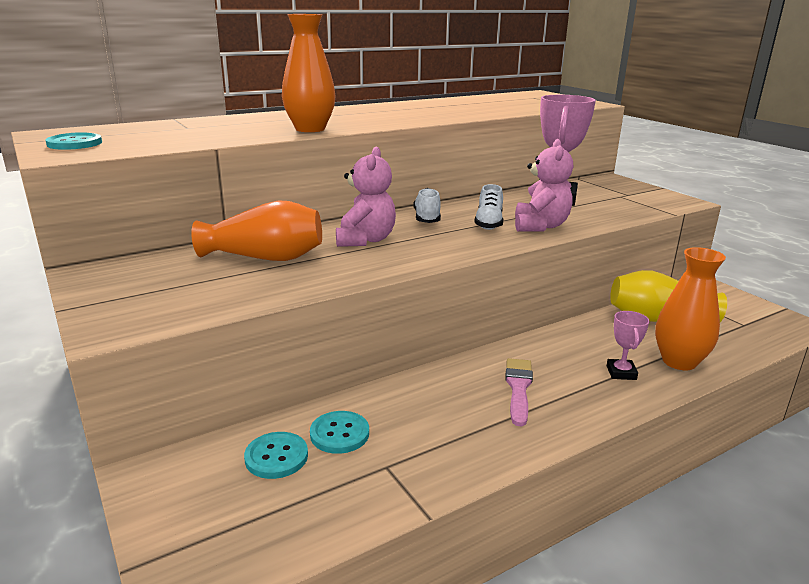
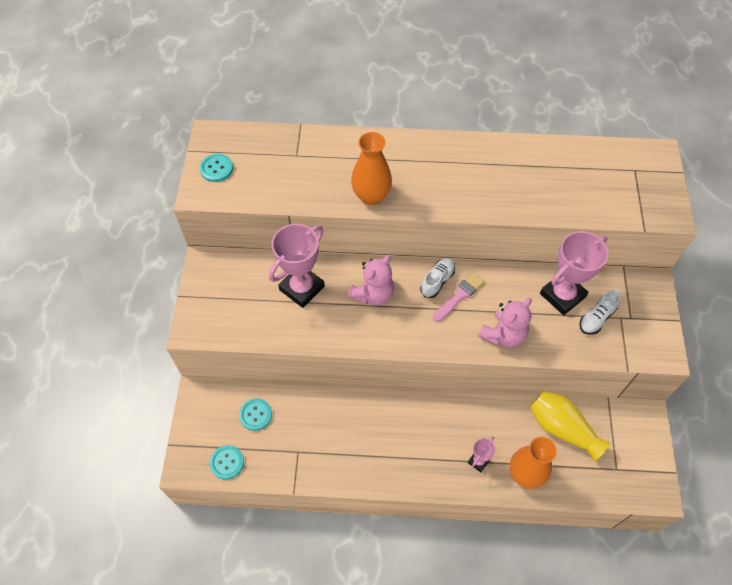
camera: 35 degrees right, 35 degrees up
orange vase [191,200,322,261] -> pink trophy [269,224,325,308]
turquoise button [310,411,369,454] -> turquoise button moved to [210,445,244,480]
white shoe [474,184,504,230] -> white shoe moved to [579,290,621,335]
pink brush [505,358,533,426] -> pink brush moved to [433,272,484,322]

